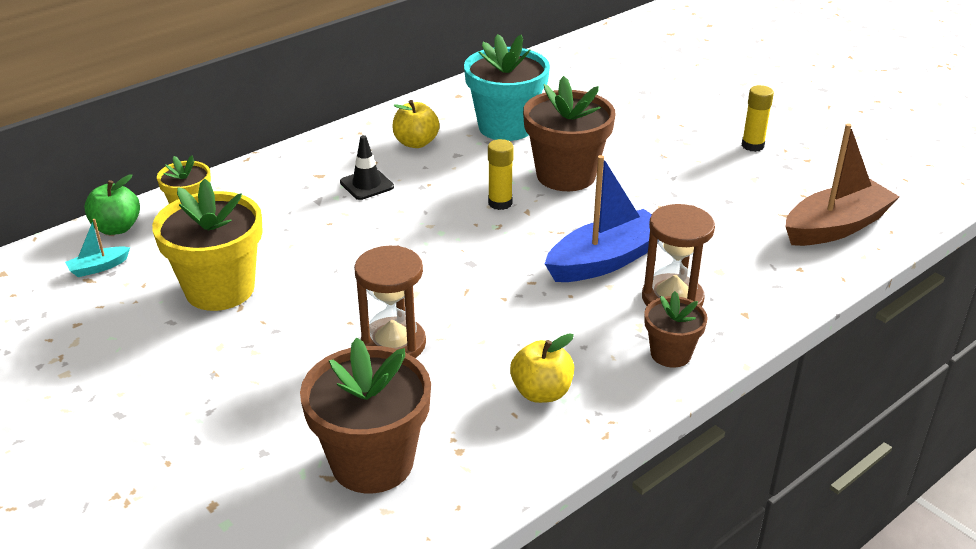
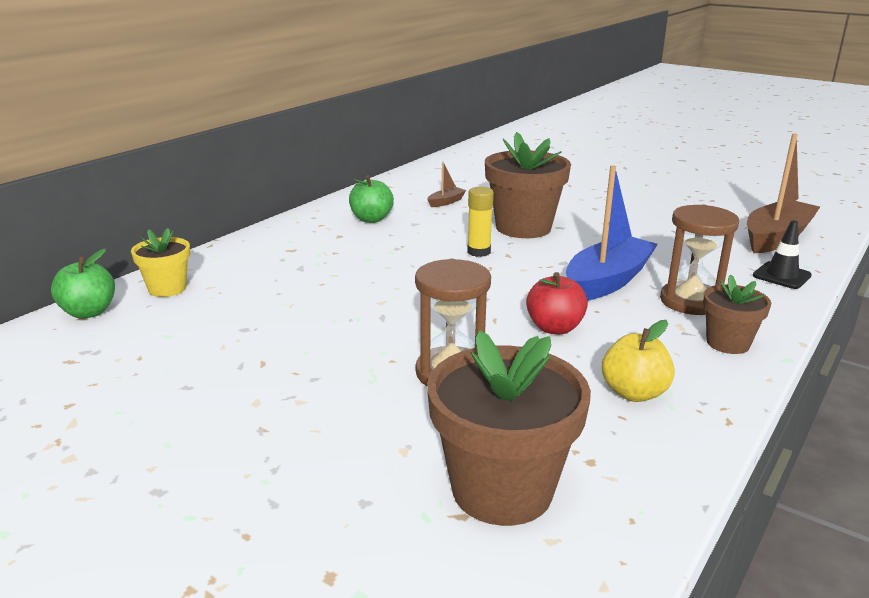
camera: 15 degrees left, 10 degrees down
turquoise boat [65,219,130,277] -> none
yellow flower pot [152,179,263,311] -> none
black traffic cone [340,135,394,200] -> black traffic cone moved to [753,221,812,289]
yellow apple [392,100,440,148] -> green apple [349,175,394,223]
turquoise flower pot [464,34,550,141] -> brown boat [427,162,466,207]
yellow glue stick [742,85,774,152] -> none
none -> red apple [526,272,588,334]

